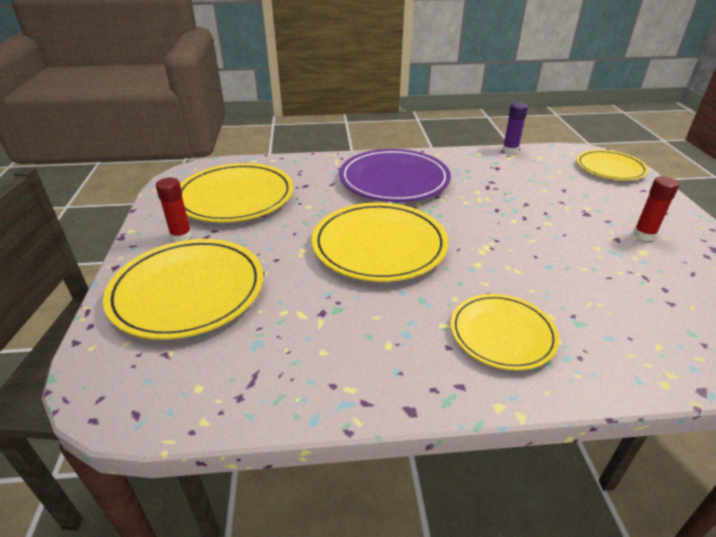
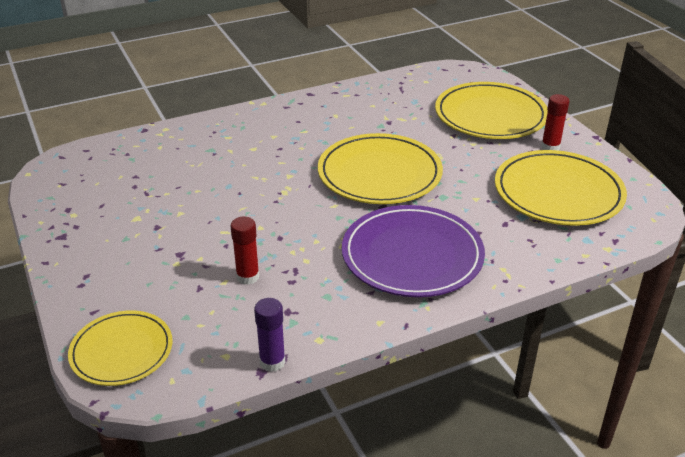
camera: 160 degrees right, 0 degrees up
yellow plate [450,294,559,370] -> none
red glue stick [633,176,679,241] -> red glue stick moved to [231,217,259,285]

